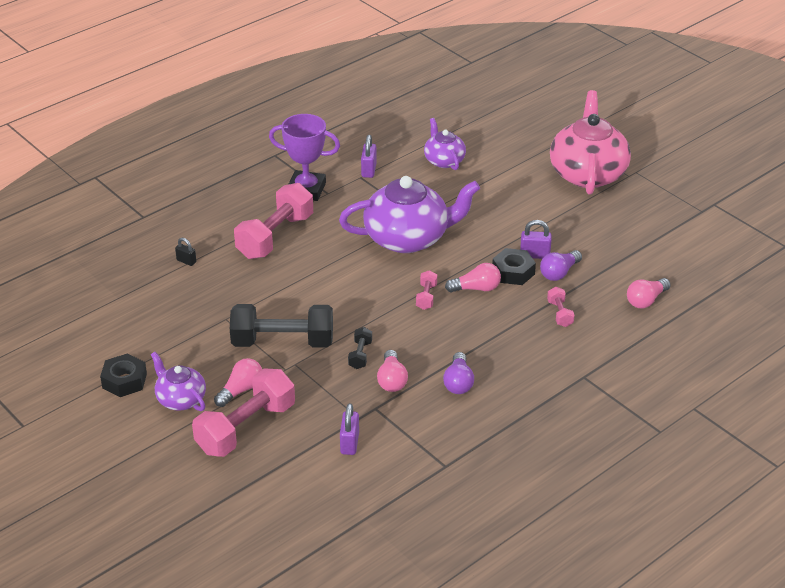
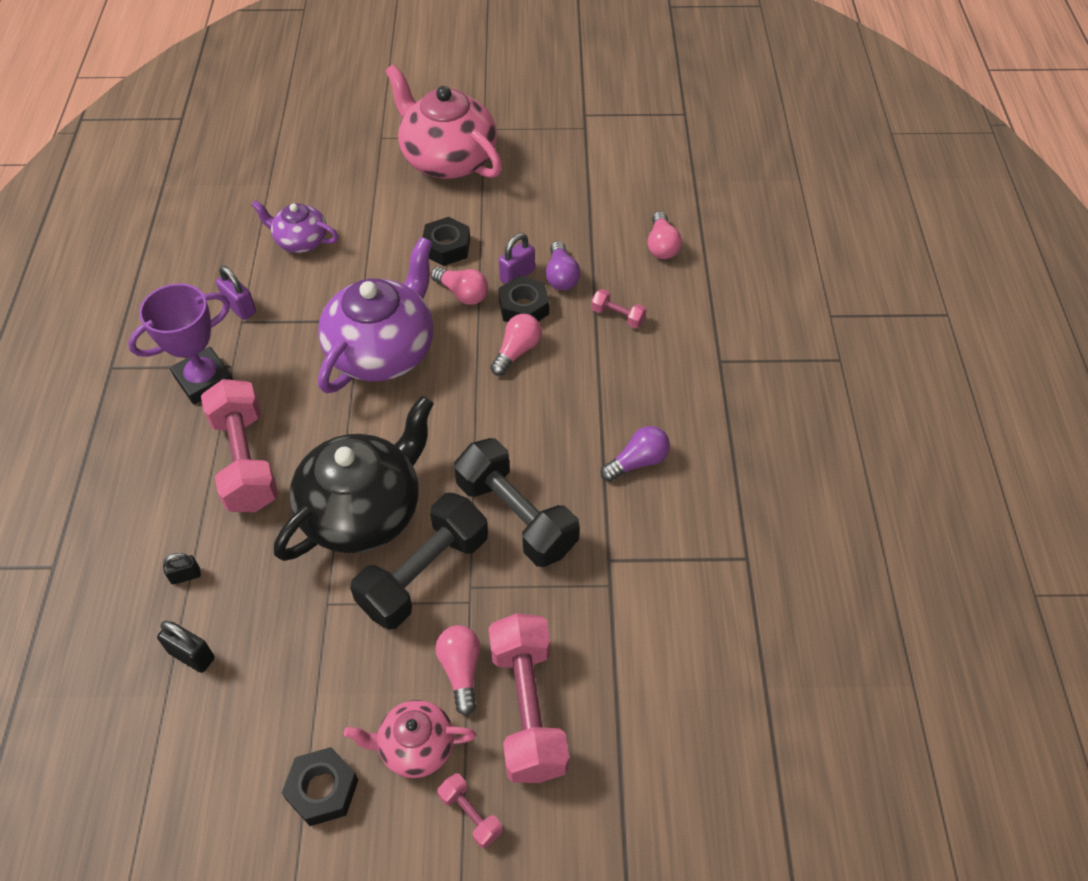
camera: 50 degrees left, 15 degrees up
purple teapot [151,352,206,411] -> pink teapot [344,700,476,778]
purple padlock [340,403,359,455] -> none
black dumbbell [348,327,372,369] -> black dumbbell [454,438,580,567], size x2.25
pink light bulb [377,350,408,392] -> pink light bulb moved to [431,266,488,305]
pink dumbbell [416,270,437,310] -> pink dumbbell moved to [437,773,503,848]
purple light bulb [443,352,474,394] -> purple light bulb turned 75 degrees counterclockwise [601,426,670,482]
none -> black padlock [157,621,215,673]
none -> black teapot [274,396,434,561]
none -> black nut [423,217,470,266]

